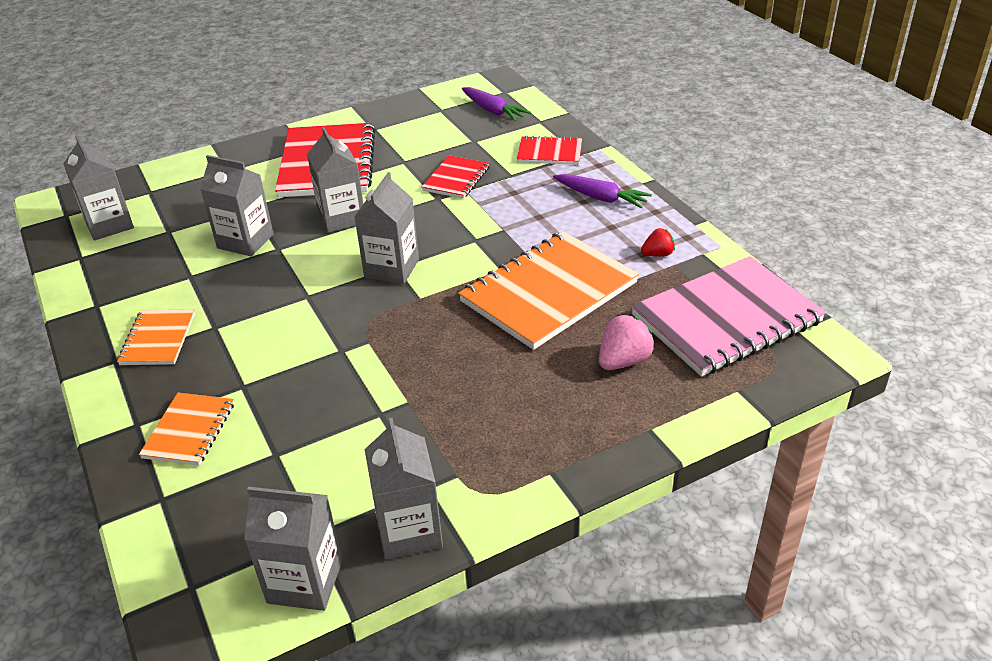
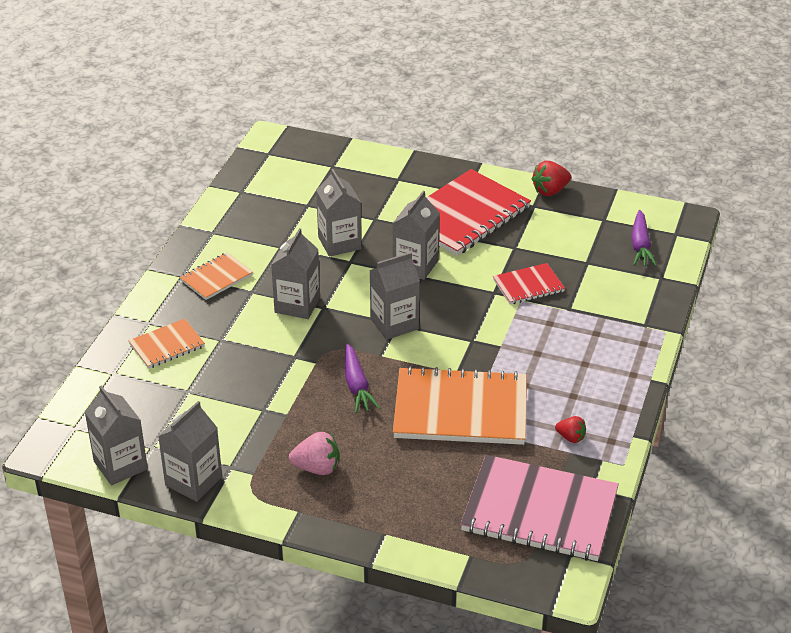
camera: 45 degrees right, 0 degrees up
grey carton [63,136,134,240] -> grey carton moved to [271,228,320,319]
red notebook [517,135,582,165] -> none
purple carrot [553,174,652,209] -> purple carrot moved to [345,344,381,413]
pink strawberry [599,315,654,370] -> pink strawberry moved to [289,432,339,475]
none -> red strawberry [532,161,571,196]

